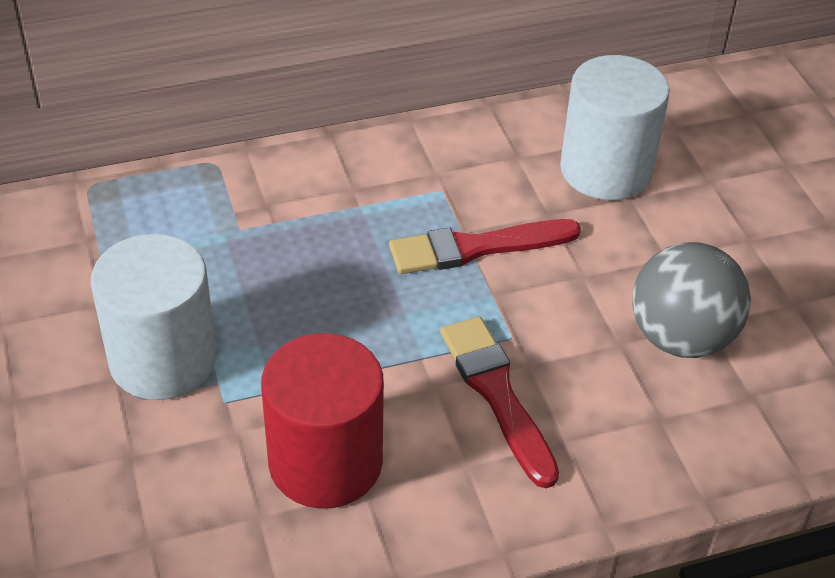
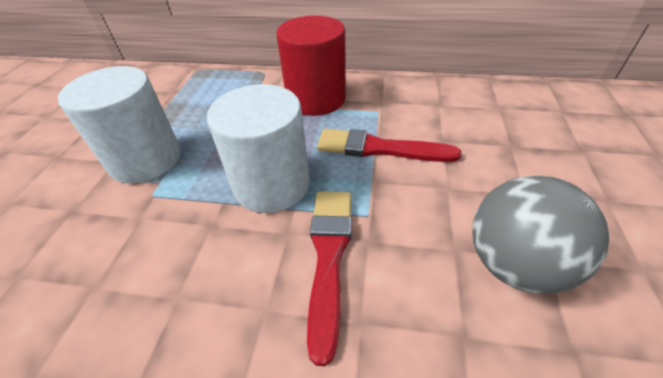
camera: 30 degrees right, 0 degrees up
red cylinder [261,333,384,509] -> red cylinder moved to [276,16,346,116]
white cylinder [560,55,670,200] -> white cylinder moved to [207,84,310,213]

